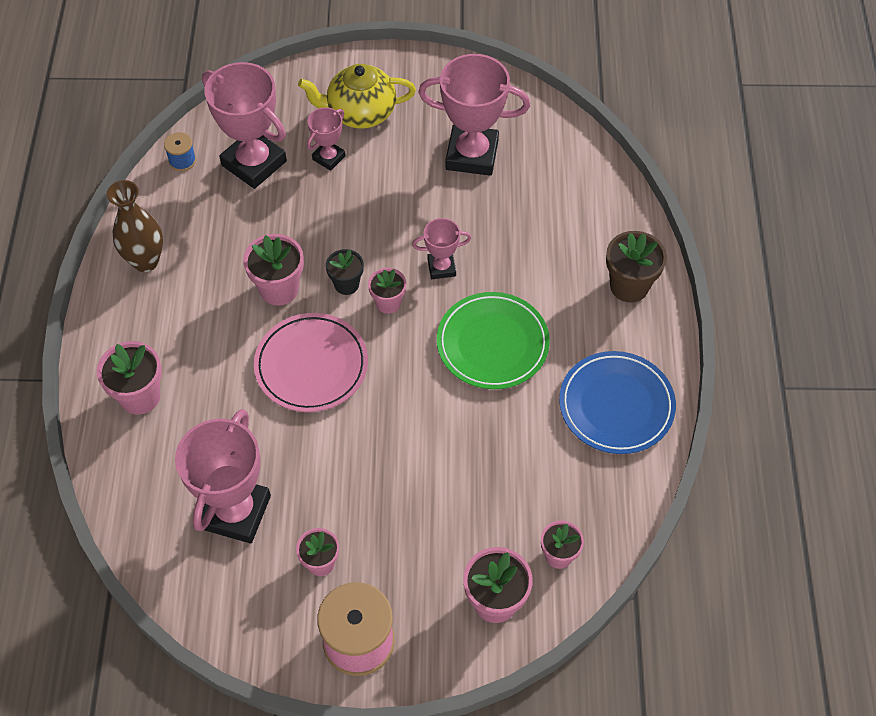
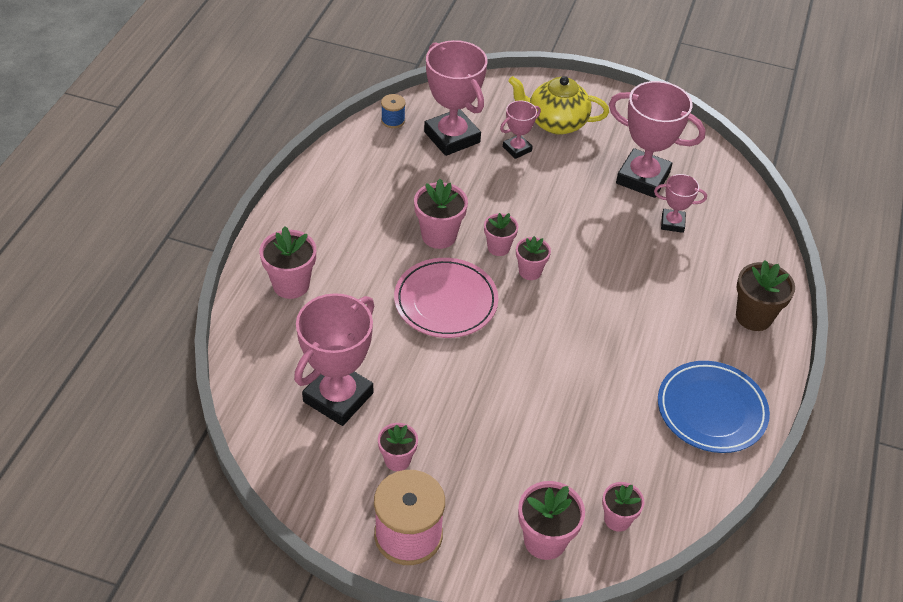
camera: 15 degrees right, 10 degrees down
brown vase [107,180,163,272] -> none
black flower pot [326,249,364,295] -> pink flower pot [484,213,518,256]
pink trophy [412,218,471,279] -> pink trophy moved to [654,174,707,233]
green plate [437,292,550,389] -> none

